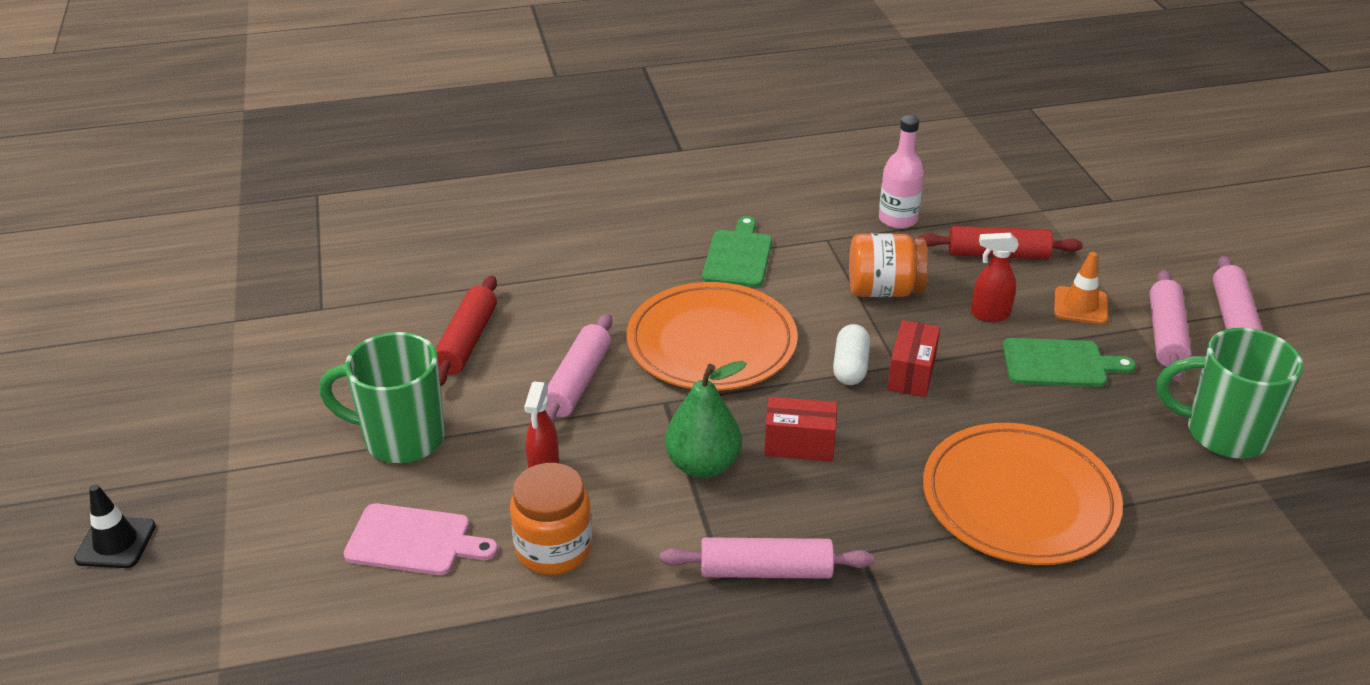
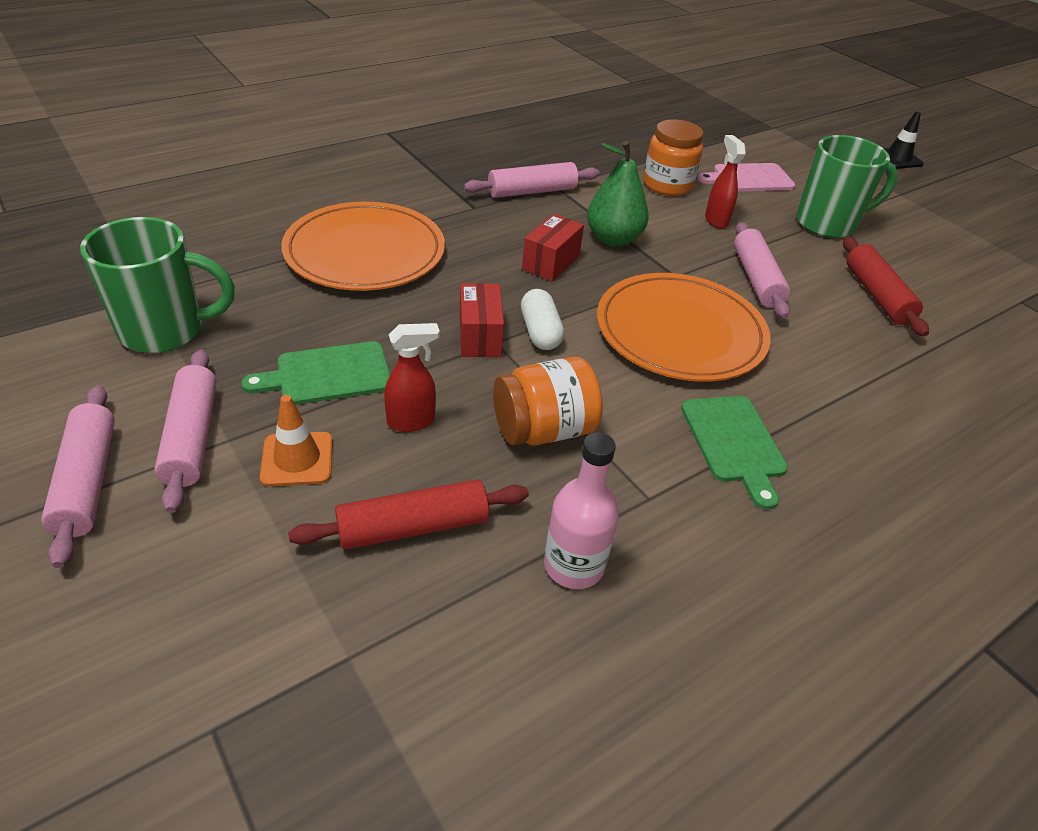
camera: 155 degrees right, 5 degrees up
red box [764,397,837,462] -> red box turned 45 degrees counterclockwise [522,214,584,281]

